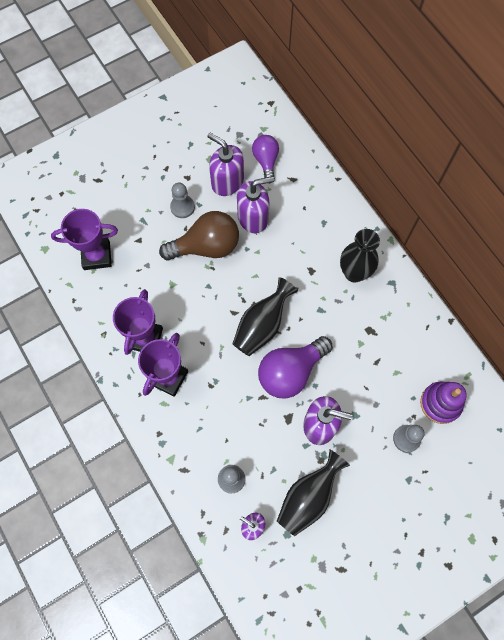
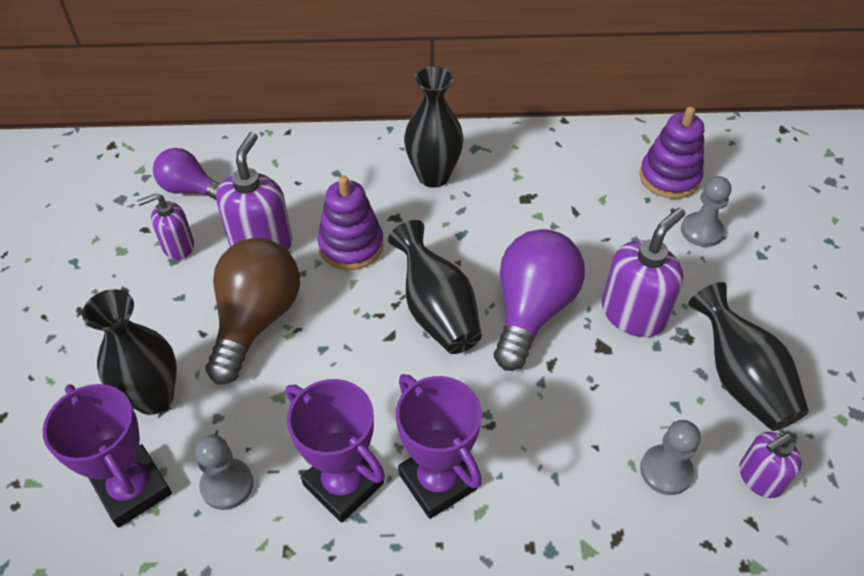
camera: 60 degrees left, 20 degrees down
purple trophy [51,209,118,270] -> purple trophy turned 60 degrees counterclockwise [43,384,172,528]
grey pawn [170,183,195,218] -> grey pawn moved to [195,434,253,510]
purple soap dispenser [207,133,244,196] -> purple soap dispenser [137,193,194,260], size x0.62
purple light bulb [258,336,333,399] -> purple light bulb turned 150 degrees counterclockwise [494,229,585,371]
none -> black vase [82,289,177,415]
none -> purple stacking toy [317,176,384,270]

